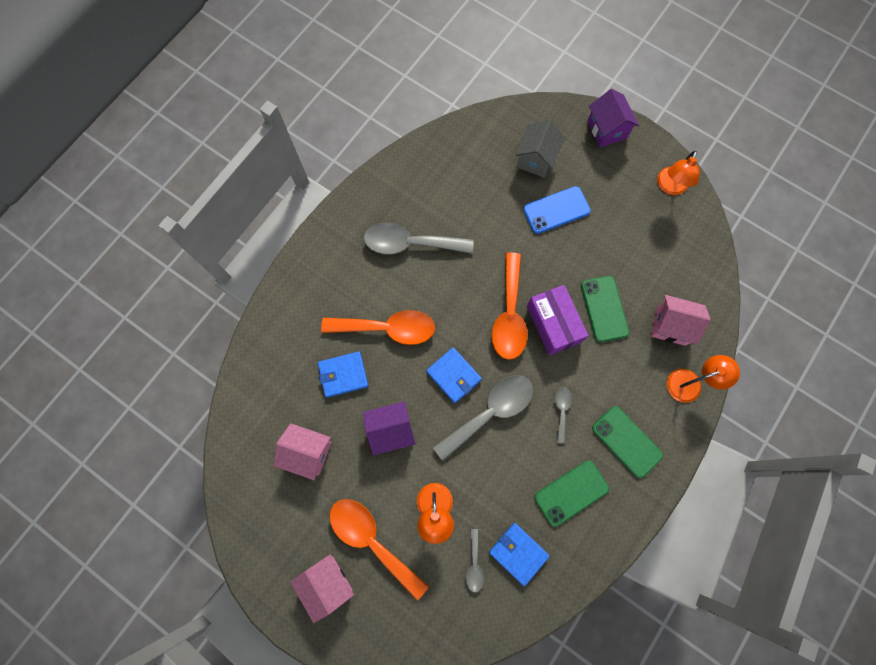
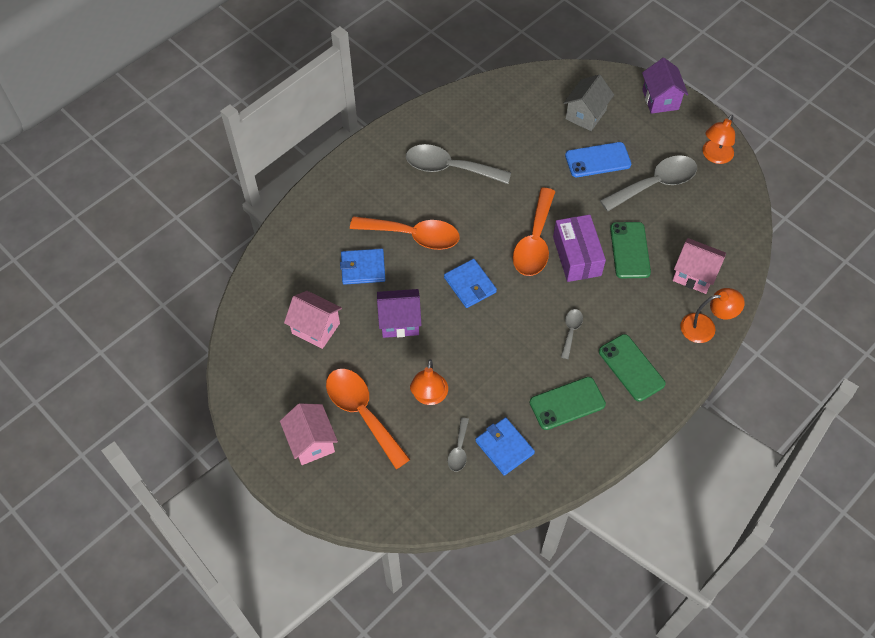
camera: 10 degrees right, 15 degrees down
grey spoon [433,375,533,461] -> grey spoon moved to [600,155,697,211]

